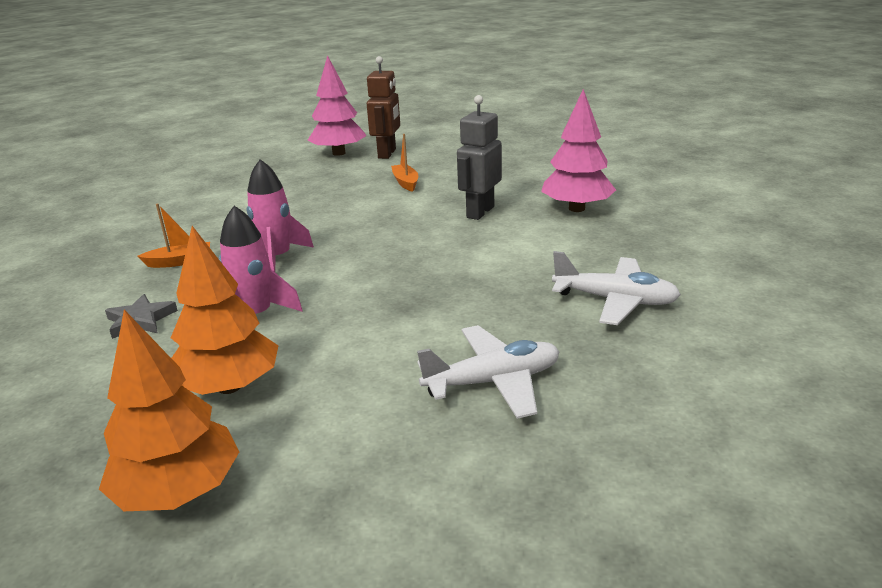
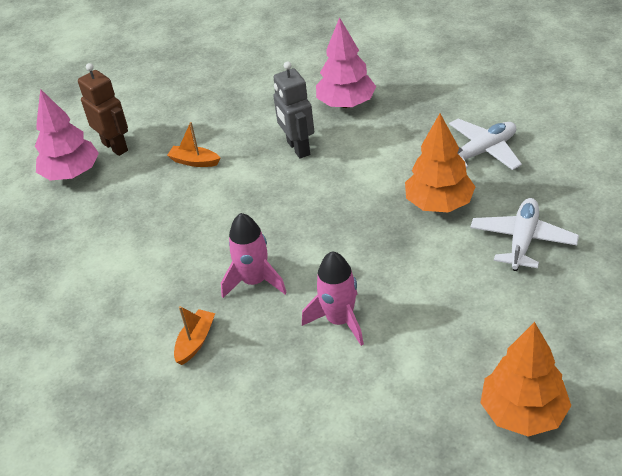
camera: 50 degrees left, 15 degrees up
grey star [105,294,178,339] -> none
orange tree [171,226,279,395] -> orange tree moved to [405,114,475,213]

